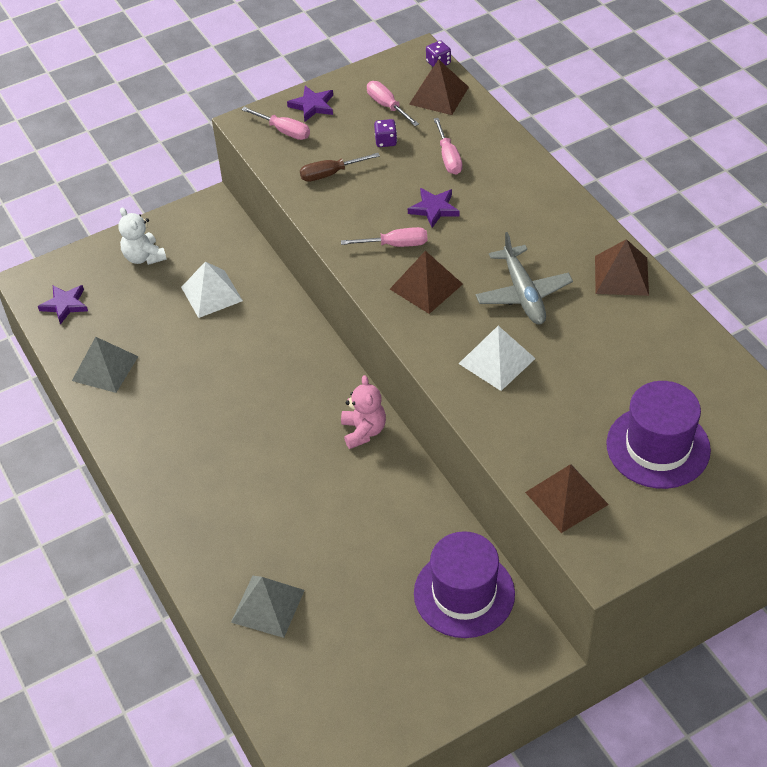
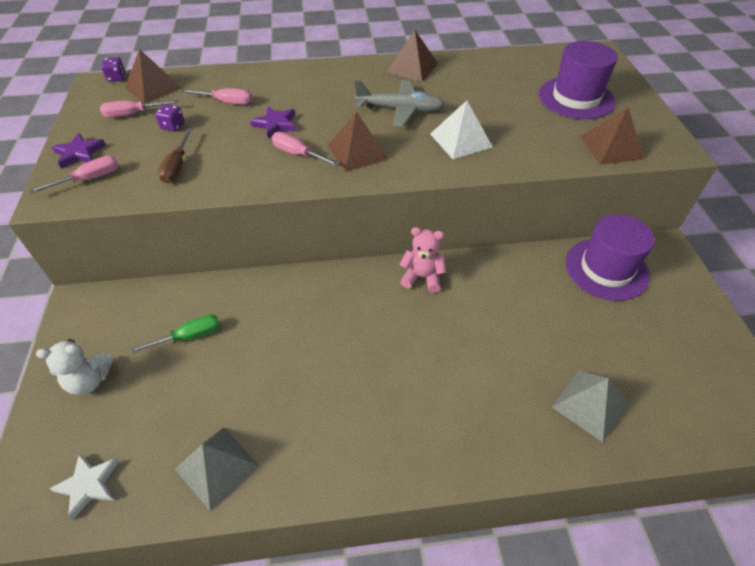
camera: 70 degrees left, 0 degrees up
purple star [38,285,88,325] -> white star [50,454,119,520]
white pyramid [181,261,243,318] -> green screwdriver [130,314,220,354]
pink screwdriver [341,227,427,247] -> pink screwdriver turned 75 degrees counterclockwise [272,132,340,167]

